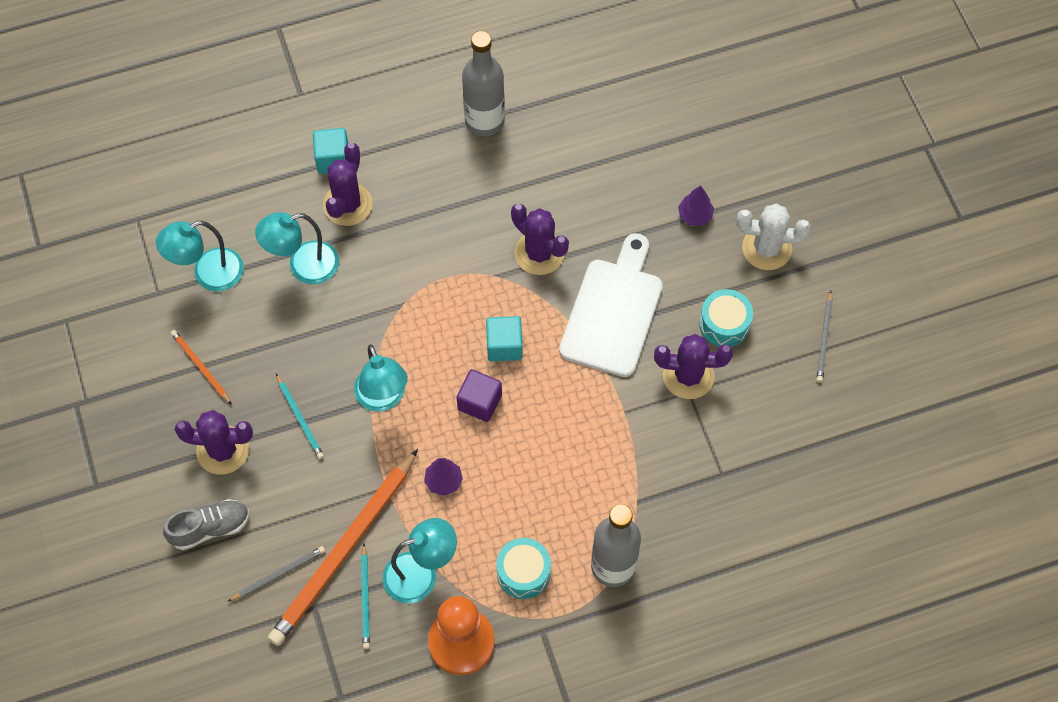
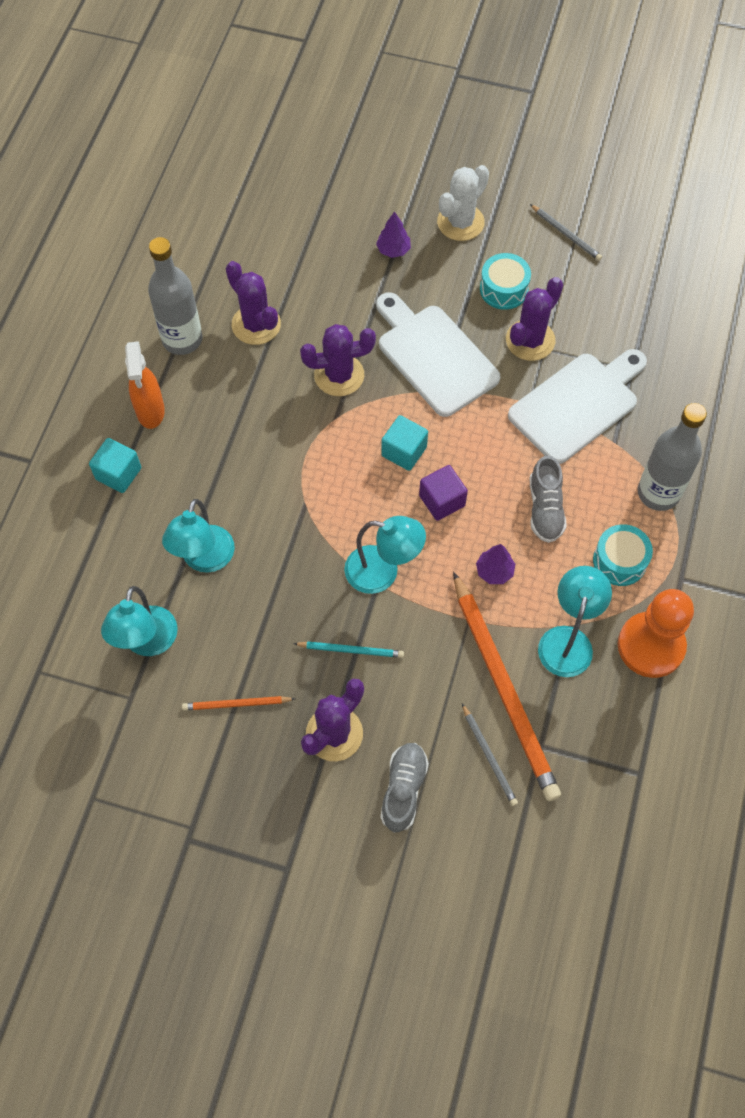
camera: 55 degrees left, 0 degrees up
grey pencil [227,546,325,602] -> grey pencil turned 150 degrees clockwise [462,704,518,806]
purple cactus [323,143,373,226] -> purple cactus moved to [226,261,281,345]
turquoise pencil [361,544,370,649] -> none
none -> orange spray bottle [125,341,165,429]
none -> white cutting board [508,349,647,464]
none -> grey shoe [530,455,567,543]

